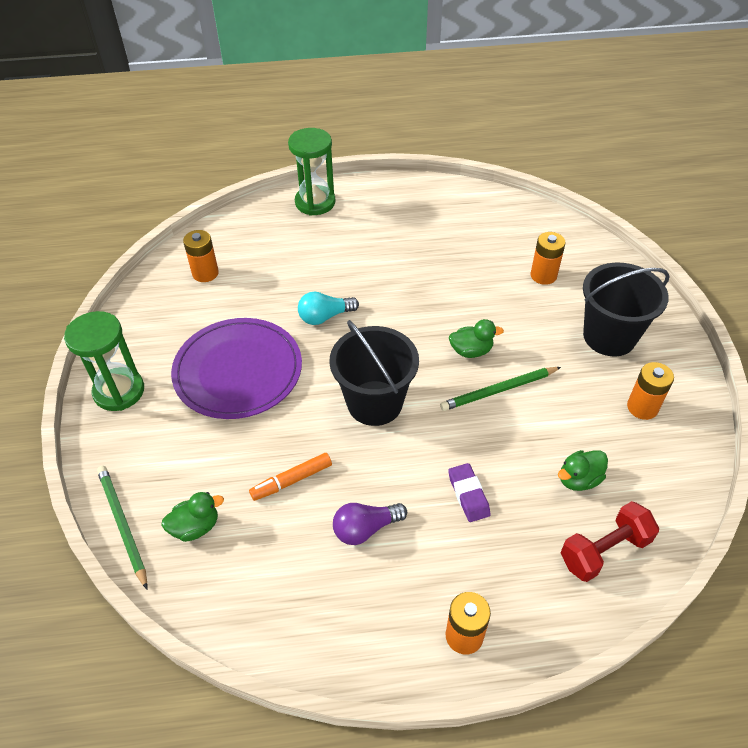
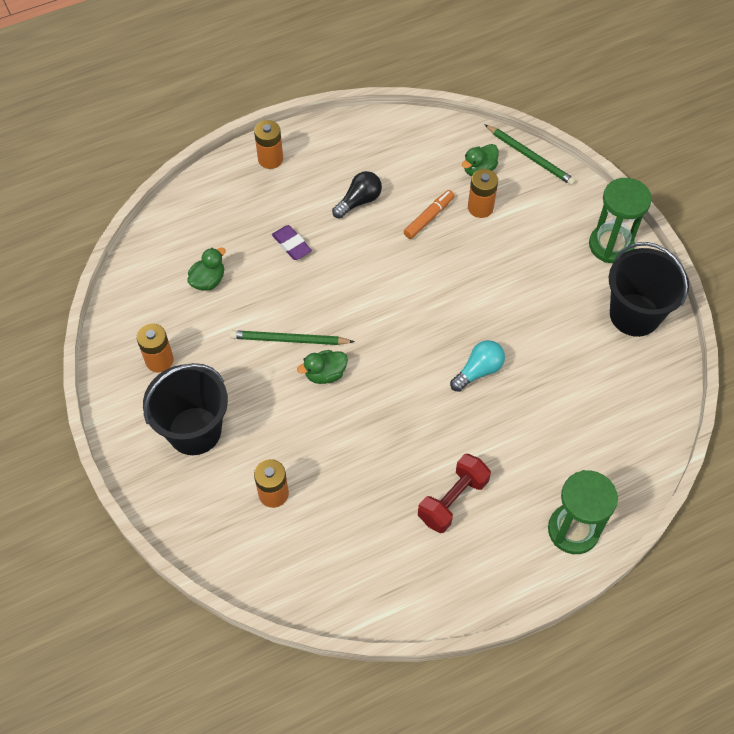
camera: 160 degrees right, 10 degrees up
purple plate [171,318,302,419] -> none
orange battery [183,230,219,282] -> orange battery moved to [468,169,498,218]
black bucket [330,320,419,426] -> black bucket moved to [609,242,689,337]
purple light bulb [333,503,407,545] -> black light bulb [332,171,382,219]
green pencil [440,367,561,411] -> green pencil turned 135 degrees counterclockwise [230,330,355,345]
red dumbbell [561,501,659,582] -> red dumbbell moved to [418,454,491,533]

